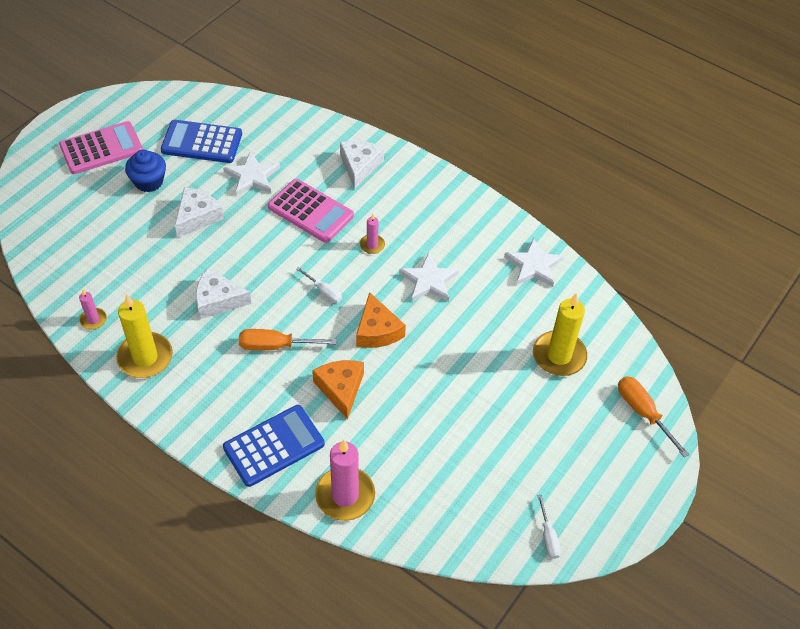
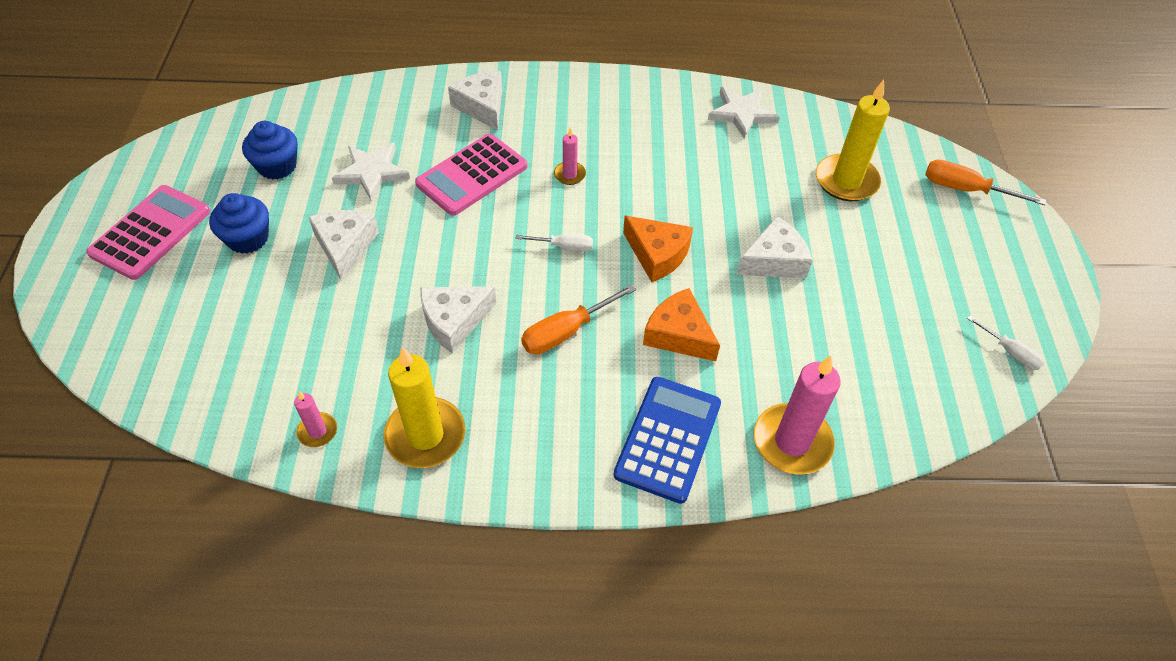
camera: 35 degrees left, 0 degrees up
blue calculator [161,120,242,163] -> blue cupcake [242,121,298,180]
pink calculator [268,179,354,243] -> pink calculator turned 135 degrees clockwise [415,134,527,216]
white star [399,252,459,302] -> none
none -> white cheese [736,216,812,278]

